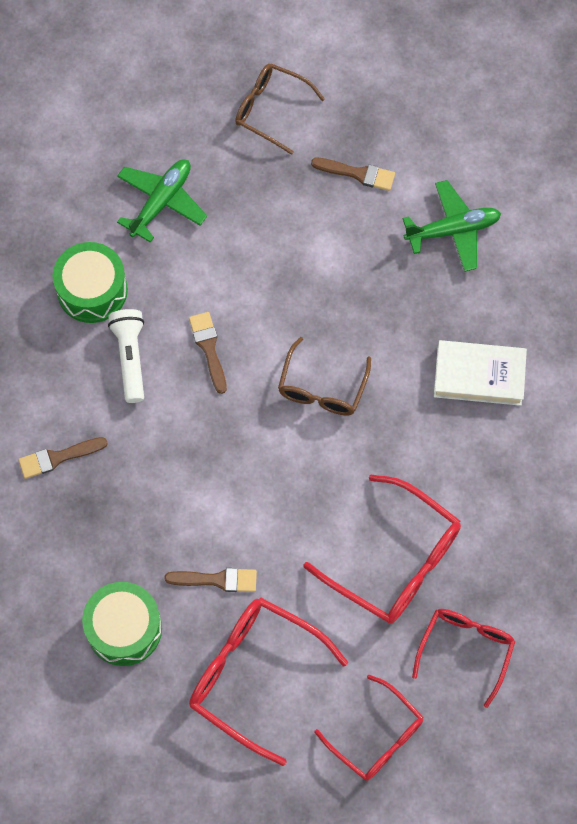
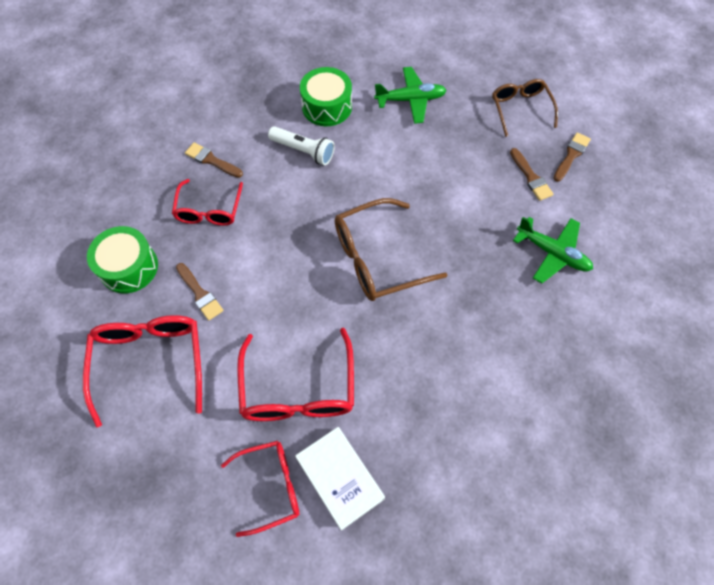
camera: 50 degrees right, 5 degrees down
white flashlight [108,309,144,403] -> white flashlight turned 75 degrees clockwise [268,126,335,165]
brown brush [189,312,227,394] -> brown brush moved to [554,132,591,182]
brown glasses [278,337,371,415] -> brown glasses [335,198,447,301], size x1.53
red glasses [315,675,423,781] -> red glasses moved to [172,179,243,226]
white book [434,340,527,406] -> white book moved to [295,427,385,531]

